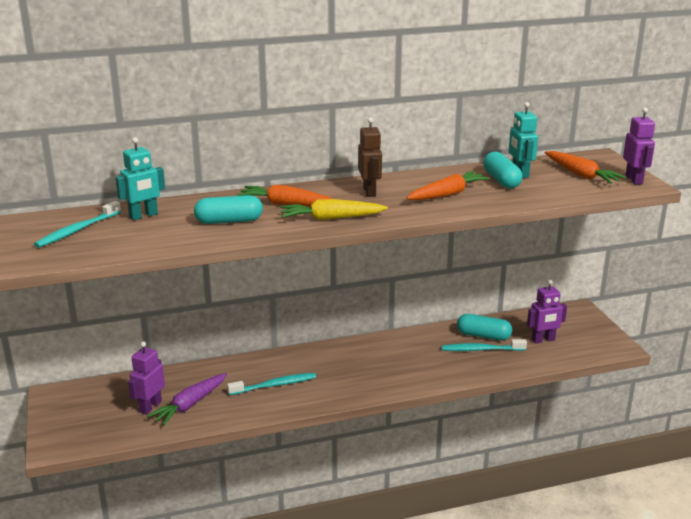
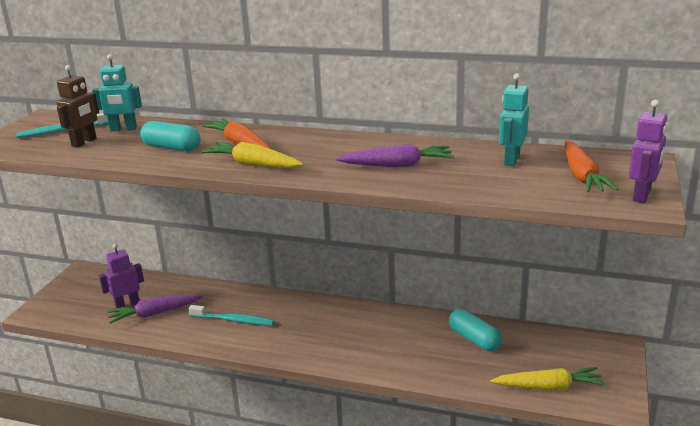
camera: 35 degrees right, 0 degrees up
brown robot [358,117,382,197] -> brown robot moved to [57,65,99,147]
orange carrot [407,171,490,200] -> purple carrot [336,144,454,167]
turquoise toothbrush [441,339,527,351] -> none
turquoise capsule [483,151,523,189] -> none
purple robot [527,280,567,344] -> none
none -> yellow carrot [490,367,605,390]

